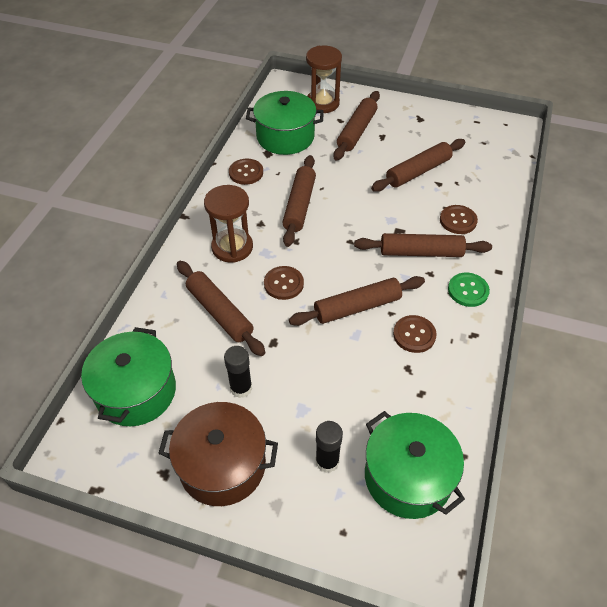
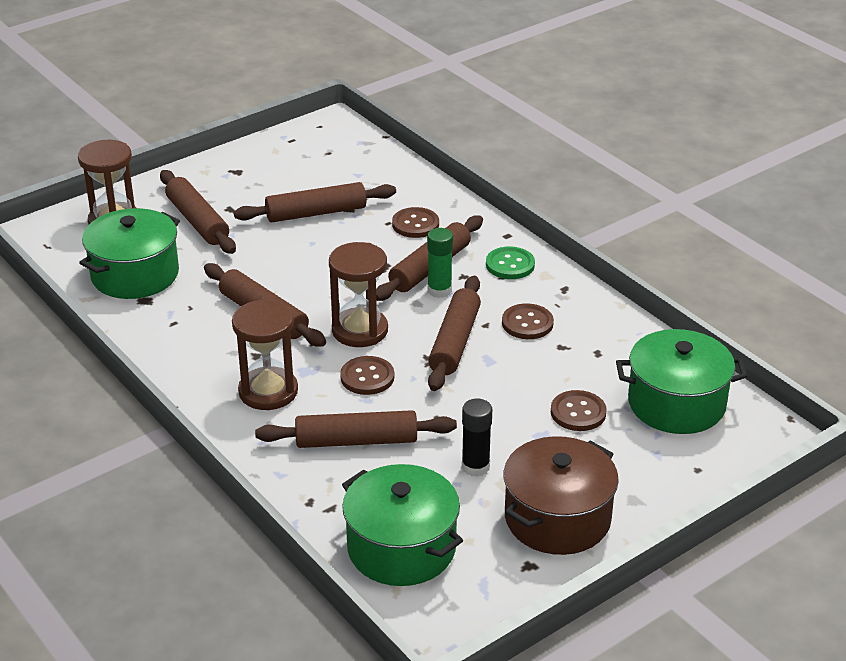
camera: 55 degrees left, 15 degrees down
brown button [229,159,263,185] -> brown button moved to [551,390,607,431]
black glue stick [315,421,343,473] -> none
brown rolling pin [371,139,465,192] -> brown rolling pin turned 75 degrees clockwise [234,182,396,222]
none -> brown hourglass [329,242,388,347]
none -> green glue stick [427,228,453,298]

